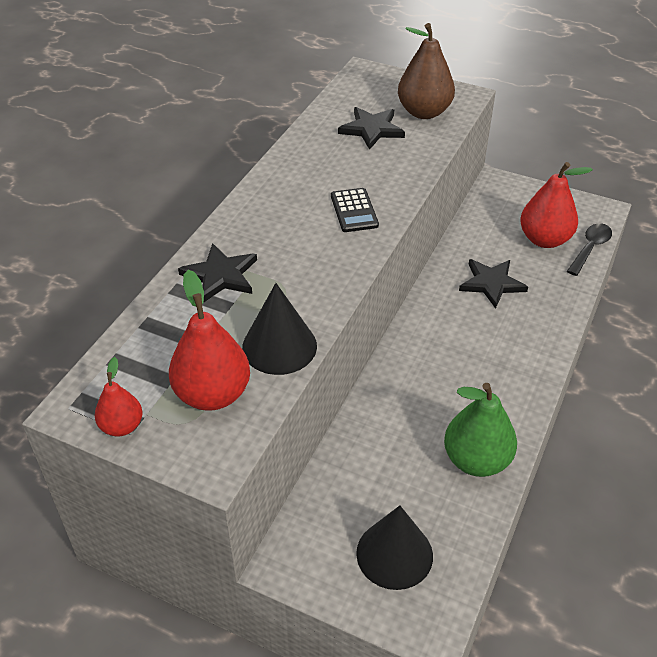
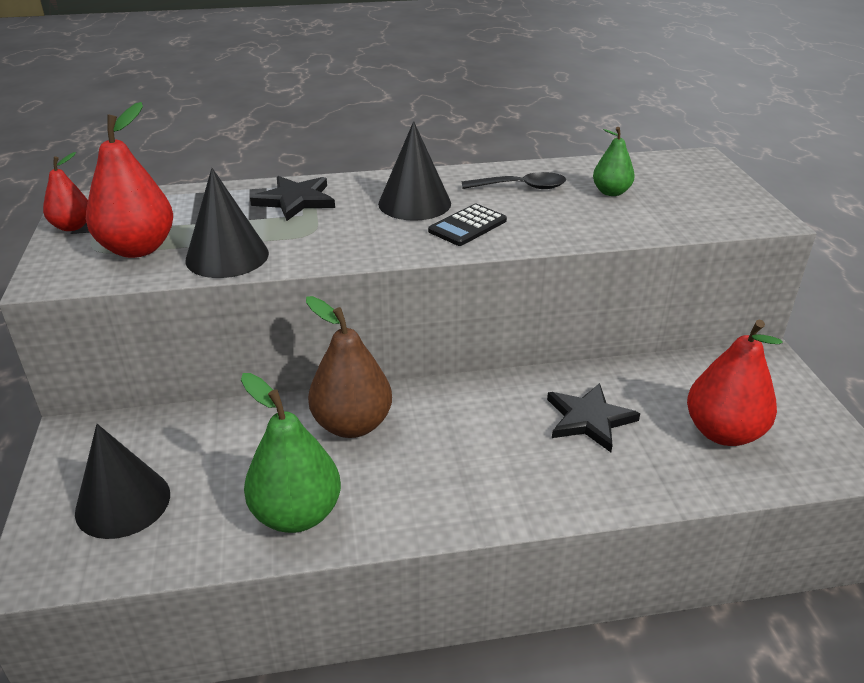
camera: 55 degrees right, 10 degrees down
black star [338,107,405,150] -> green pear [593,127,635,196]
brown pear [398,23,455,119] -> brown pear moved to [306,296,392,438]
black spoon [567,223,612,276] -> black spoon moved to [462,172,566,189]
none -> black cone [378,121,451,221]

